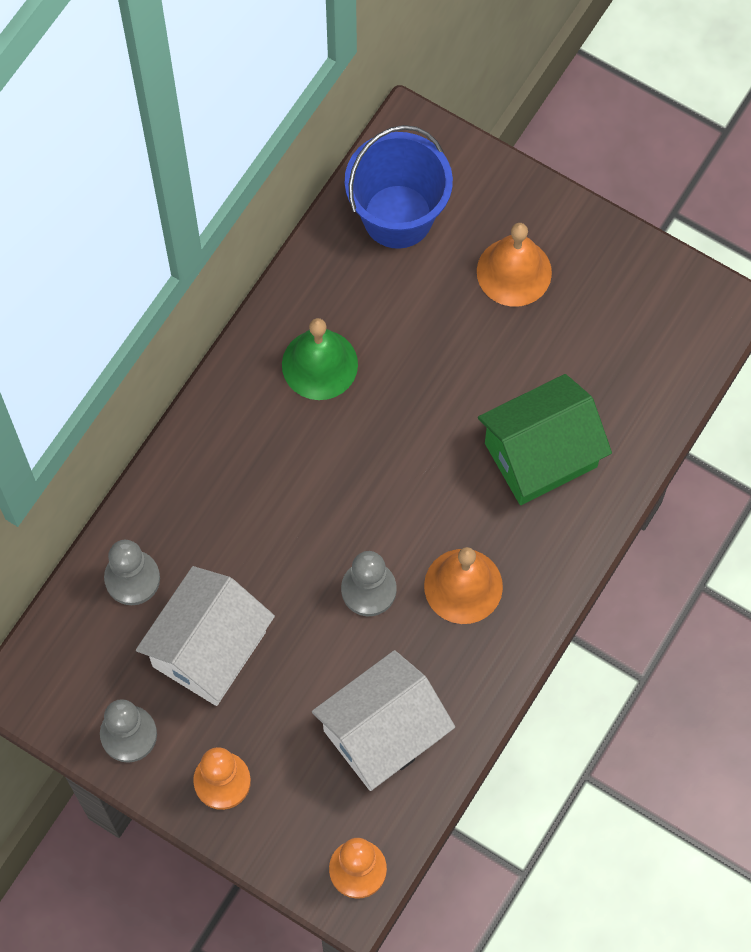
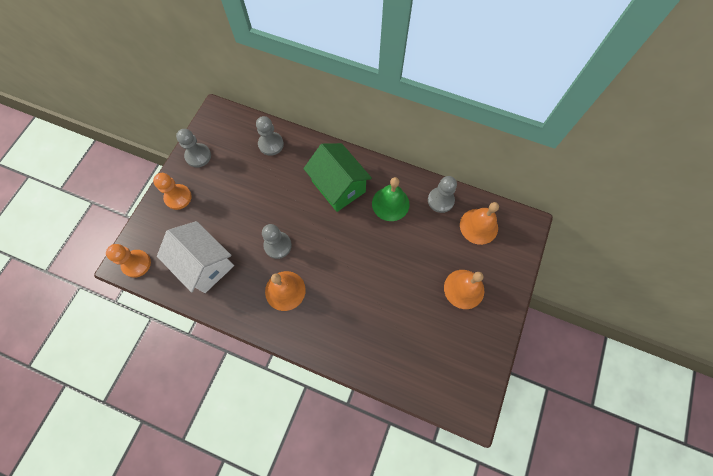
camera: 80 degrees right, 0 degrees up
white house [136,566,275,706] -> none
blue bucket [345,125,453,249] -> orange bell [460,202,499,245]
green house [478,374,612,505] -> green house moved to [303,143,372,212]
none -> grey pawn [428,176,457,213]

